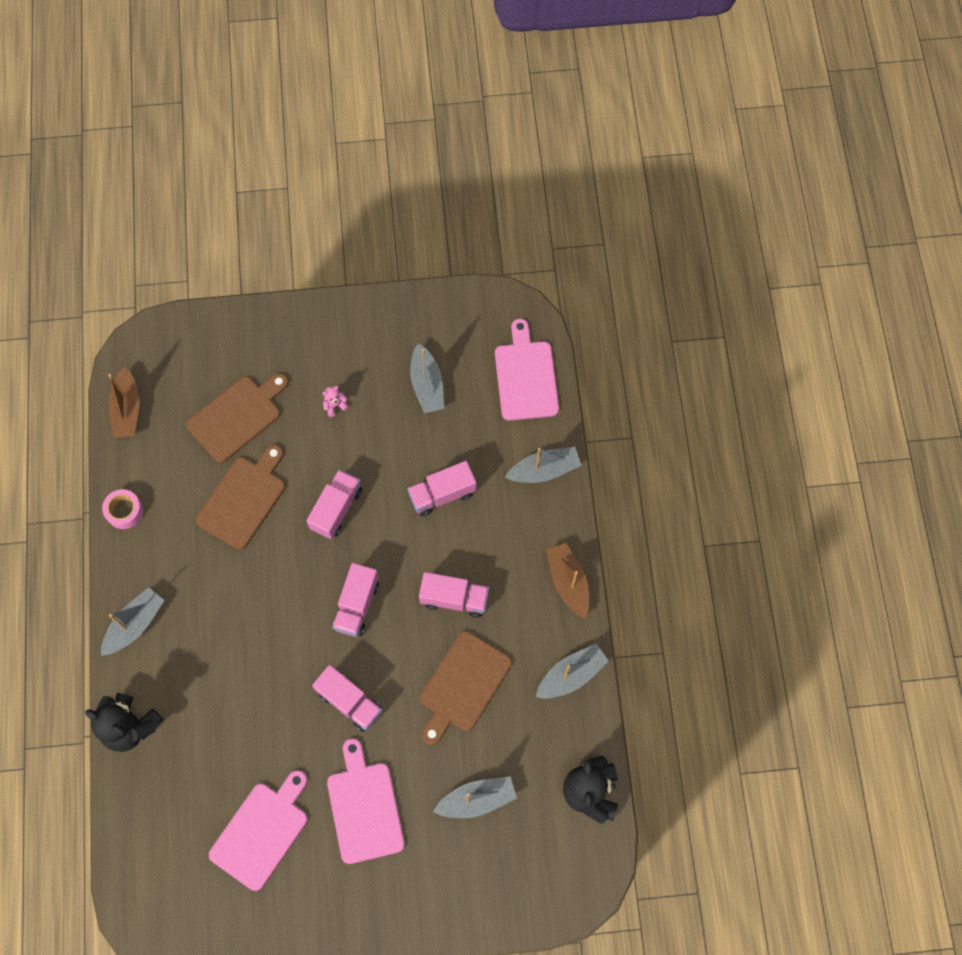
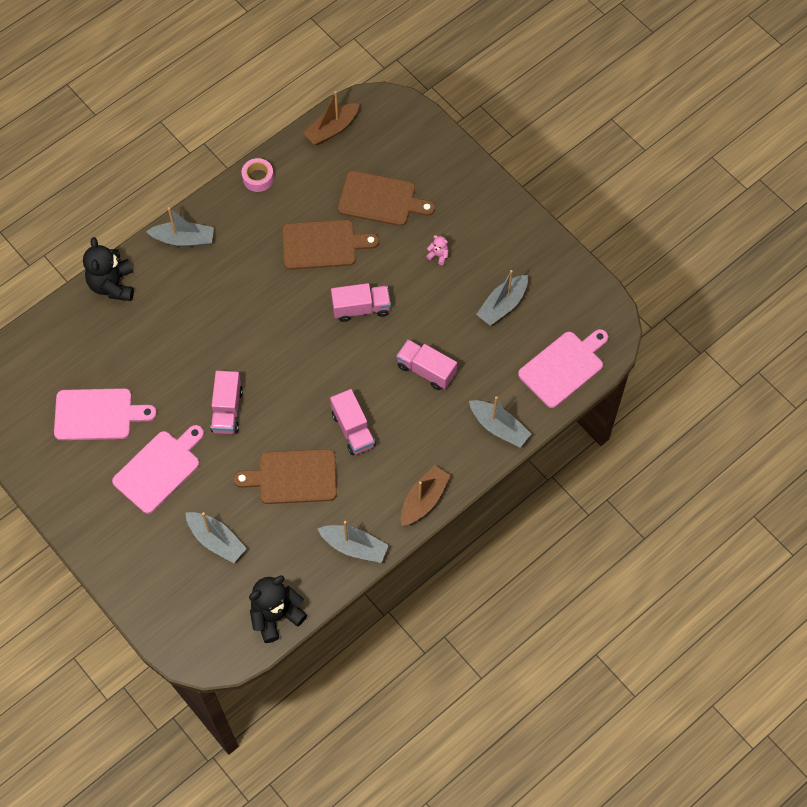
camera: 55 degrees right, 5 degrees down
pink truck [332,563,379,637] -> none

